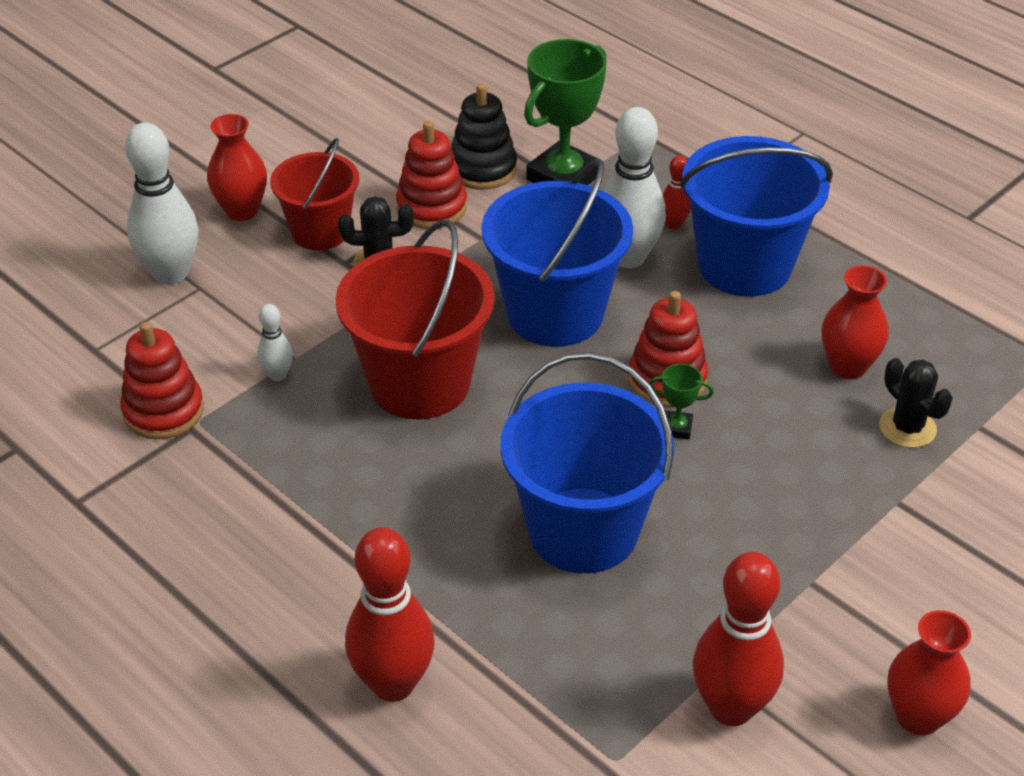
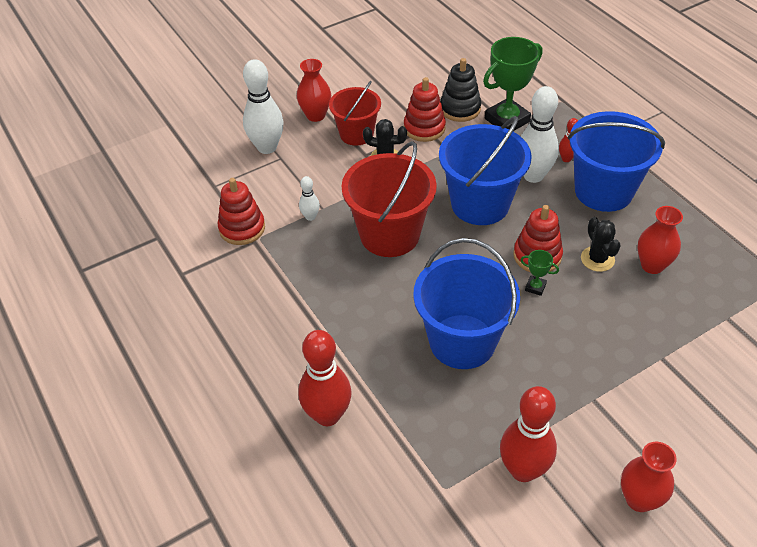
camera: 15 degrees right, 5 degrees up
black cactus [879,358,953,448] -> black cactus moved to [581,217,621,272]

